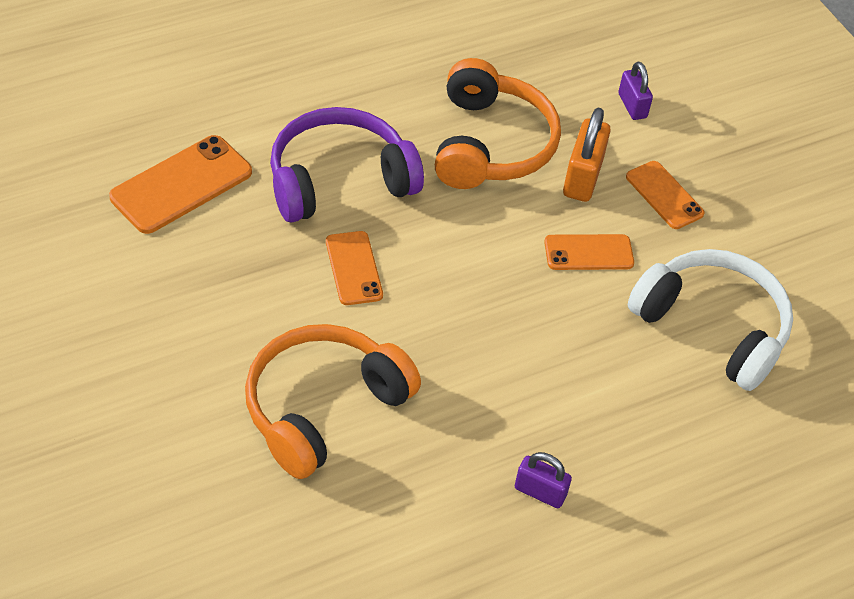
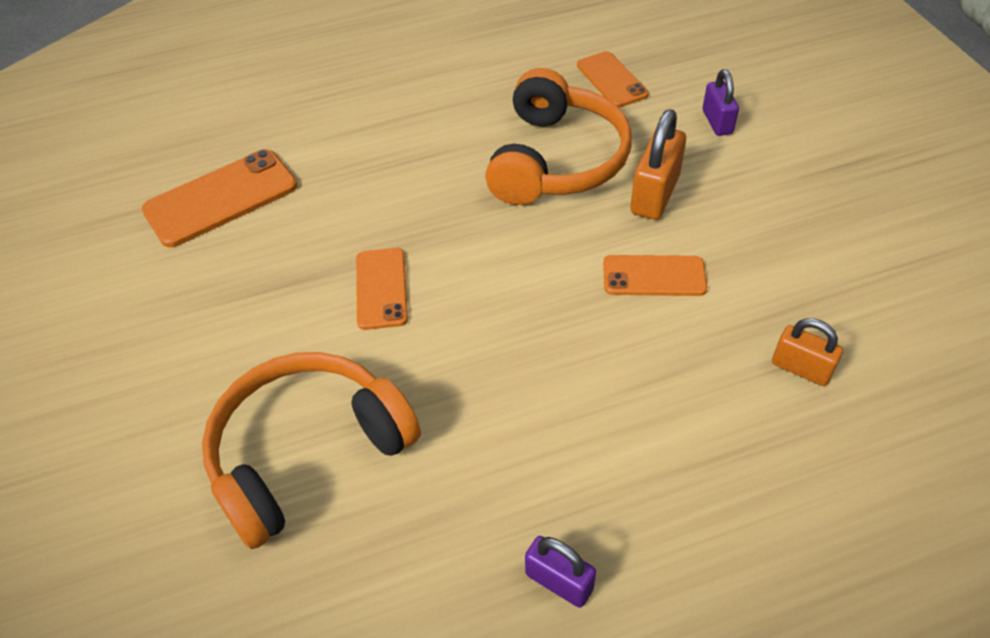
camera: 15 degrees right, 0 degrees up
purple headphones [270,107,424,223] -> none
orange phone [626,161,705,229] -> orange phone moved to [577,51,649,108]
white headphones [628,249,793,391] -> orange padlock [772,318,843,386]

